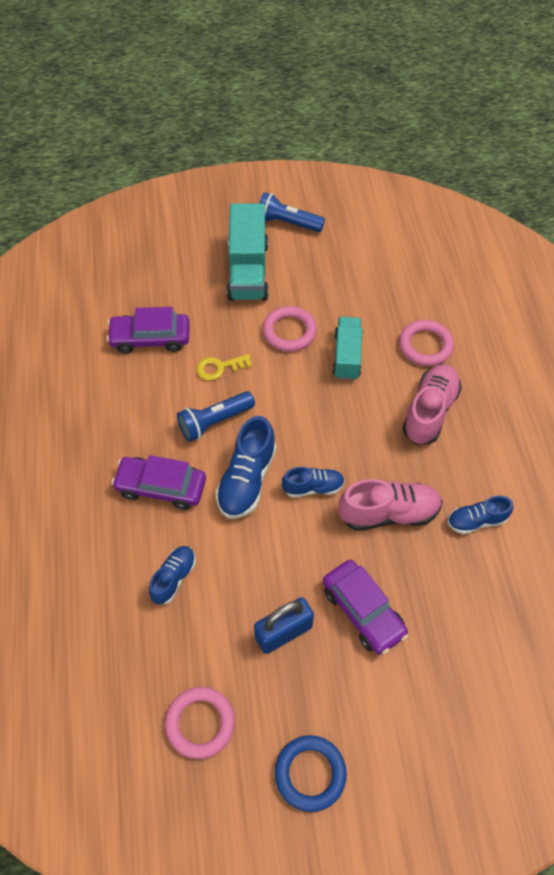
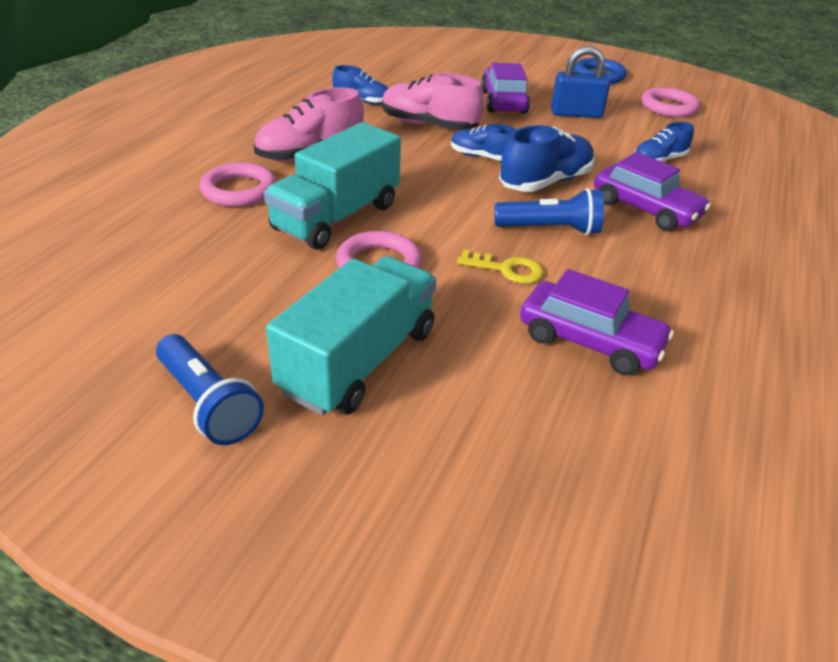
camera: 150 degrees left, 20 degrees down
turquoise truck [332,317,363,380] -> turquoise truck [264,122,401,250], size x1.55

